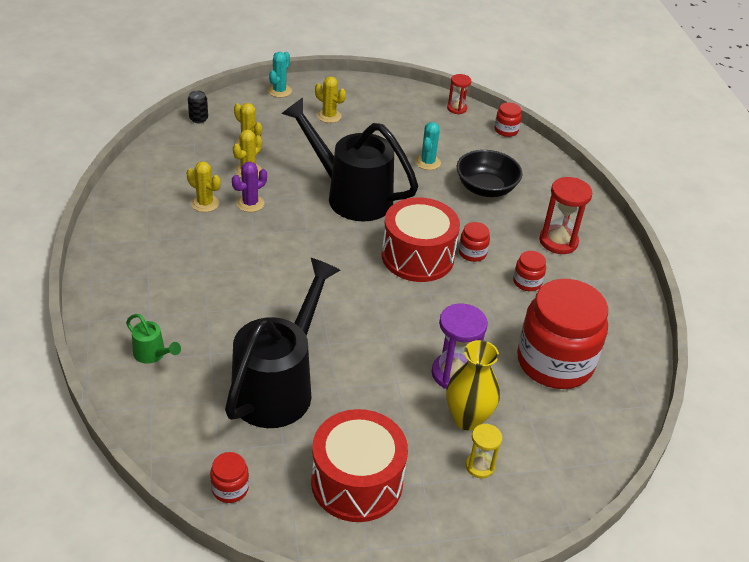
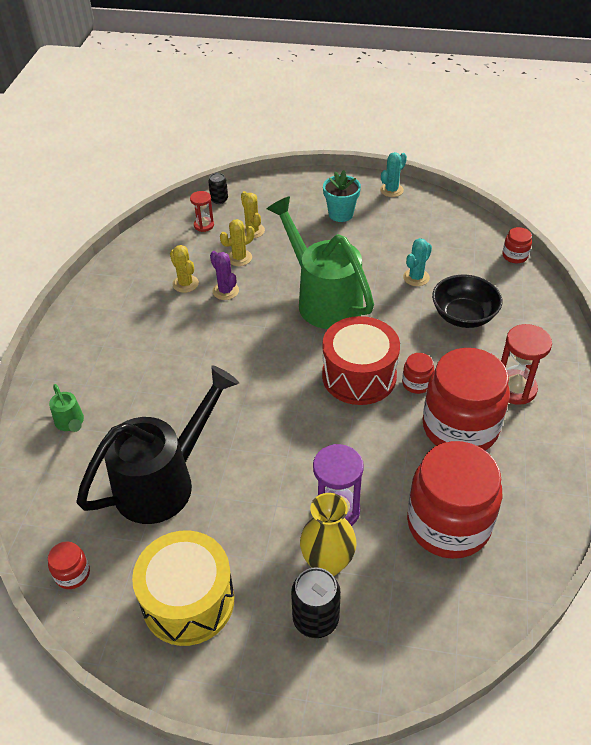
camera: 25 degrees right, 5 degrees up
purple cactus [232,162,267,212] -> purple cactus turned 75 degrees clockwise [210,251,239,300]
turquoise cactus [268,52,292,98] -> turquoise cactus moved to [380,152,407,197]
black watering can [281,98,418,222] -> green watering can [267,196,374,329]
red drum [311,409,408,522] -> yellow drum [132,530,234,646]
yellow cactus [315,76,346,123] -> turquoise flower pot [323,170,361,222]
red hourglass [447,74,471,114] -> red hourglass moved to [190,191,214,232]
yellow hourglass [465,424,503,478] -> black can [291,567,341,638]
red jar [513,251,546,291] -> red jar [423,348,510,451], size x2.45

